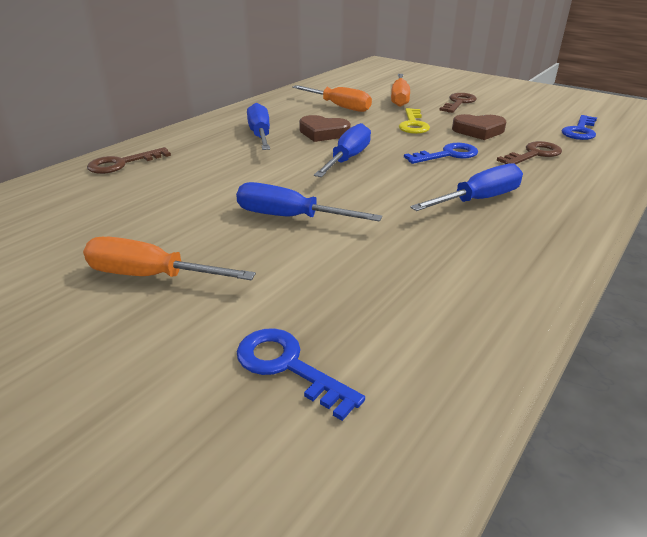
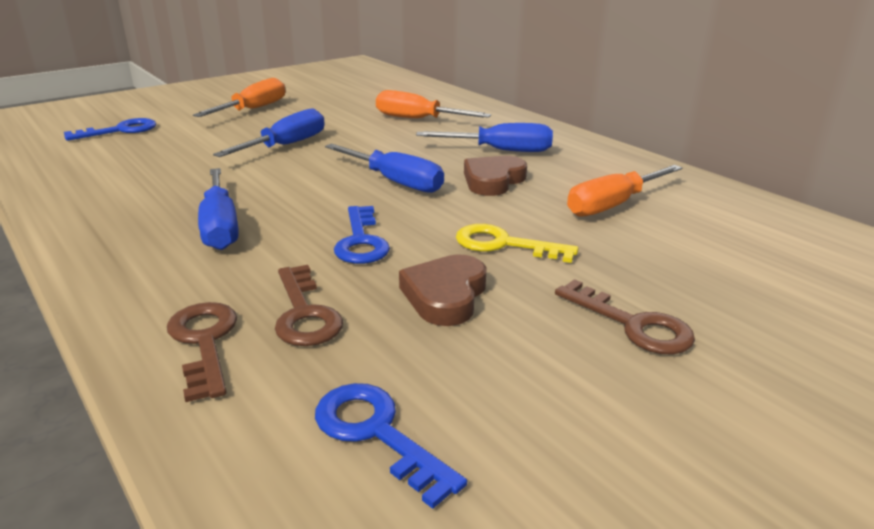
camera: 105 degrees right, 5 degrees down
brown key [87,147,171,174] -> brown key moved to [167,302,237,402]
orange screwdriver [391,74,410,107] -> orange screwdriver moved to [376,90,491,118]

